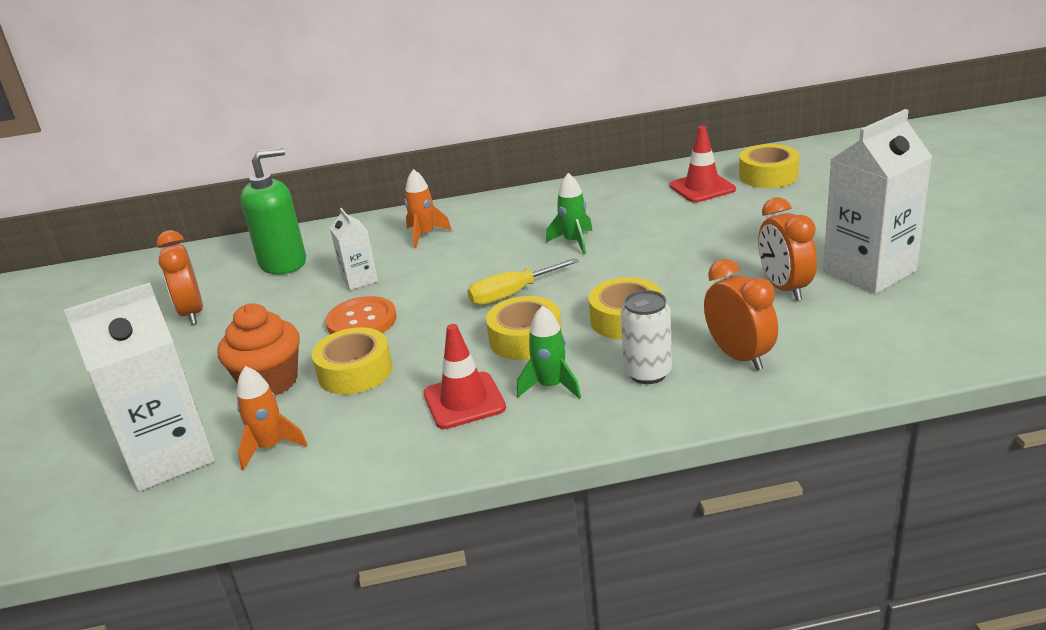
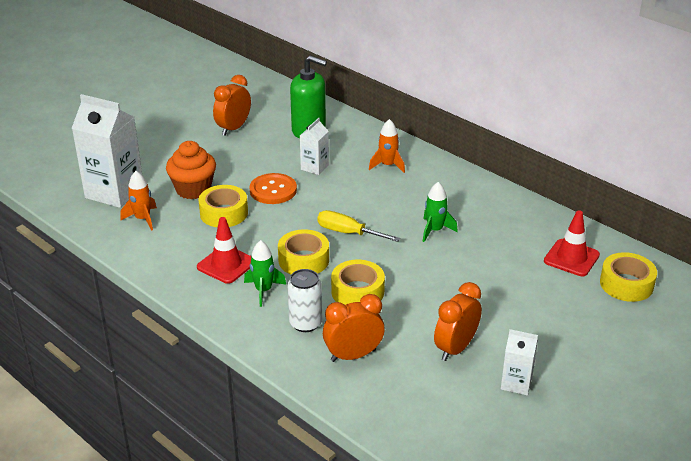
camera: 50 degrees right, 5 degrees up
orange clock [704,259,778,371] -> orange clock turned 135 degrees counterclockwise [323,294,385,362]
white carton [823,109,932,294] -> white carton [501,329,538,395], size x0.51

